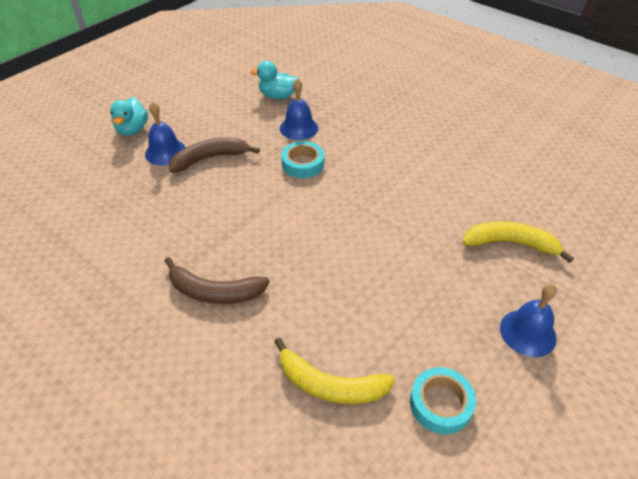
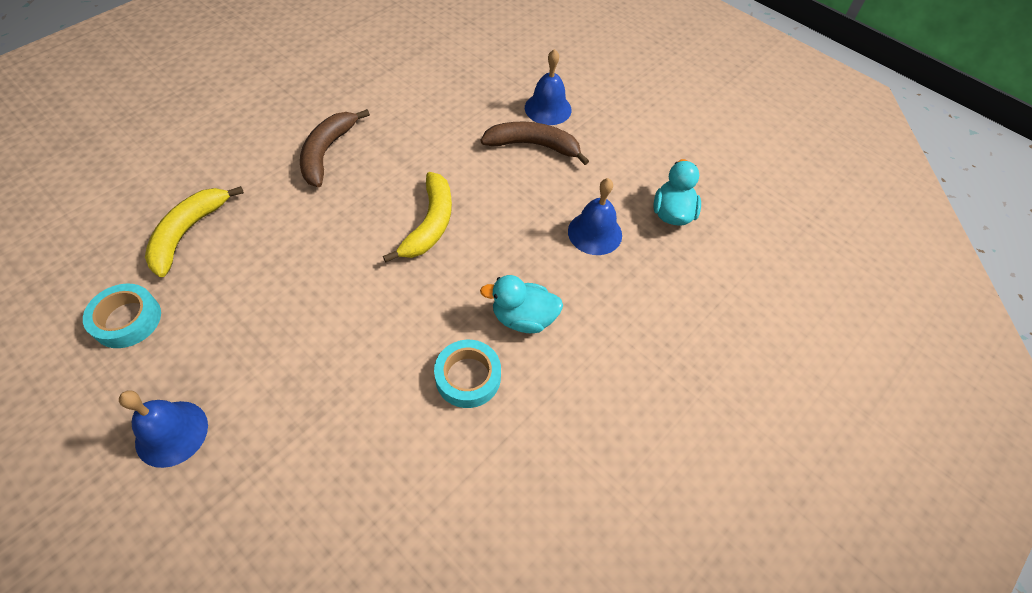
camera: 90 degrees right, 10 degrees up
turquoise duck [110,97,148,136] -> turquoise duck moved to [480,275,563,333]
brown banana [169,137,260,173] -> brown banana turned 60 degrees counterclockwise [481,122,589,165]
turquoise tape [281,141,324,178] -> turquoise tape moved to [434,340,501,408]
yellow banana [462,221,574,263] -> yellow banana moved to [383,172,452,262]

